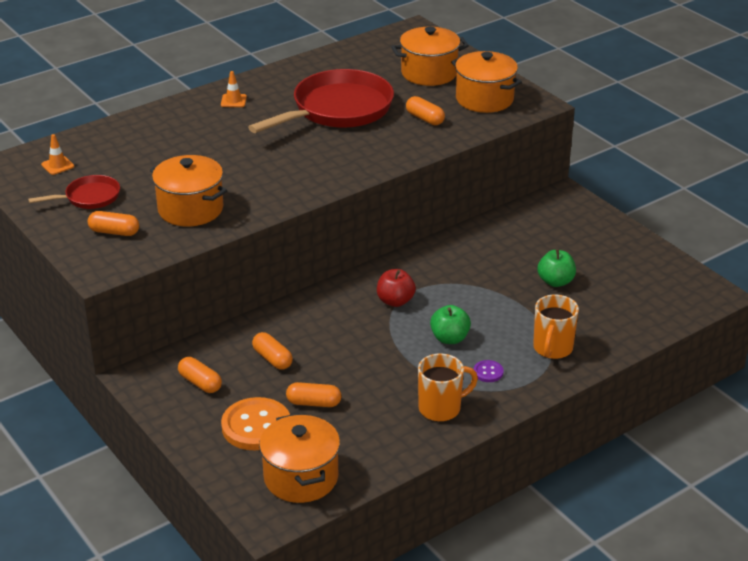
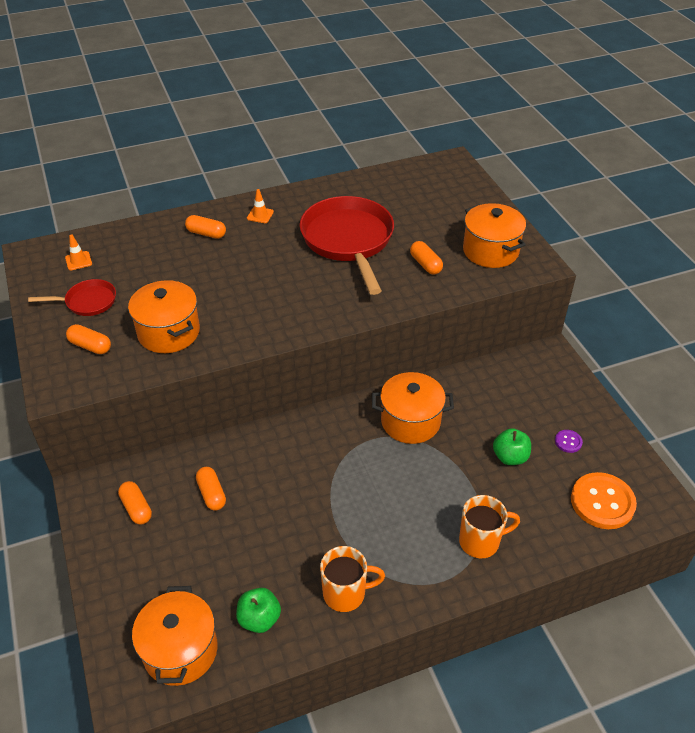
camera: 15 degrees right, 10 degrees up
orange button [221,397,290,450] -> orange button moved to [571,472,637,529]
red pan [248,69,394,133] -> red pan turned 75 degrees counterclockwise [300,196,394,295]
orange capsule [286,382,341,407] -> orange capsule moved to [185,215,226,239]
red apple [377,269,416,307] -> none
orange pot [391,27,469,86] -> orange pot moved to [372,372,454,444]
green apple [430,305,471,344] -> green apple moved to [236,588,281,633]
purple button [474,360,504,382] -> purple button moved to [555,430,583,453]
orange mug [533,295,579,359] -> orange mug turned 135 degrees counterclockwise [459,495,520,558]

